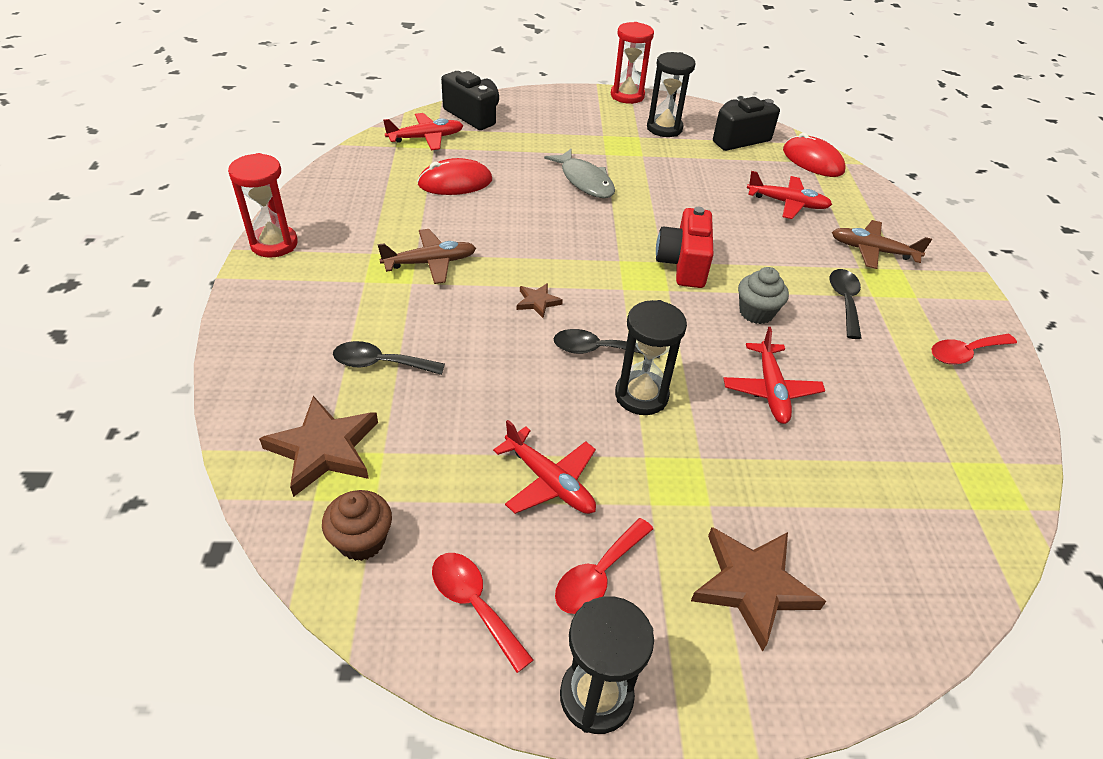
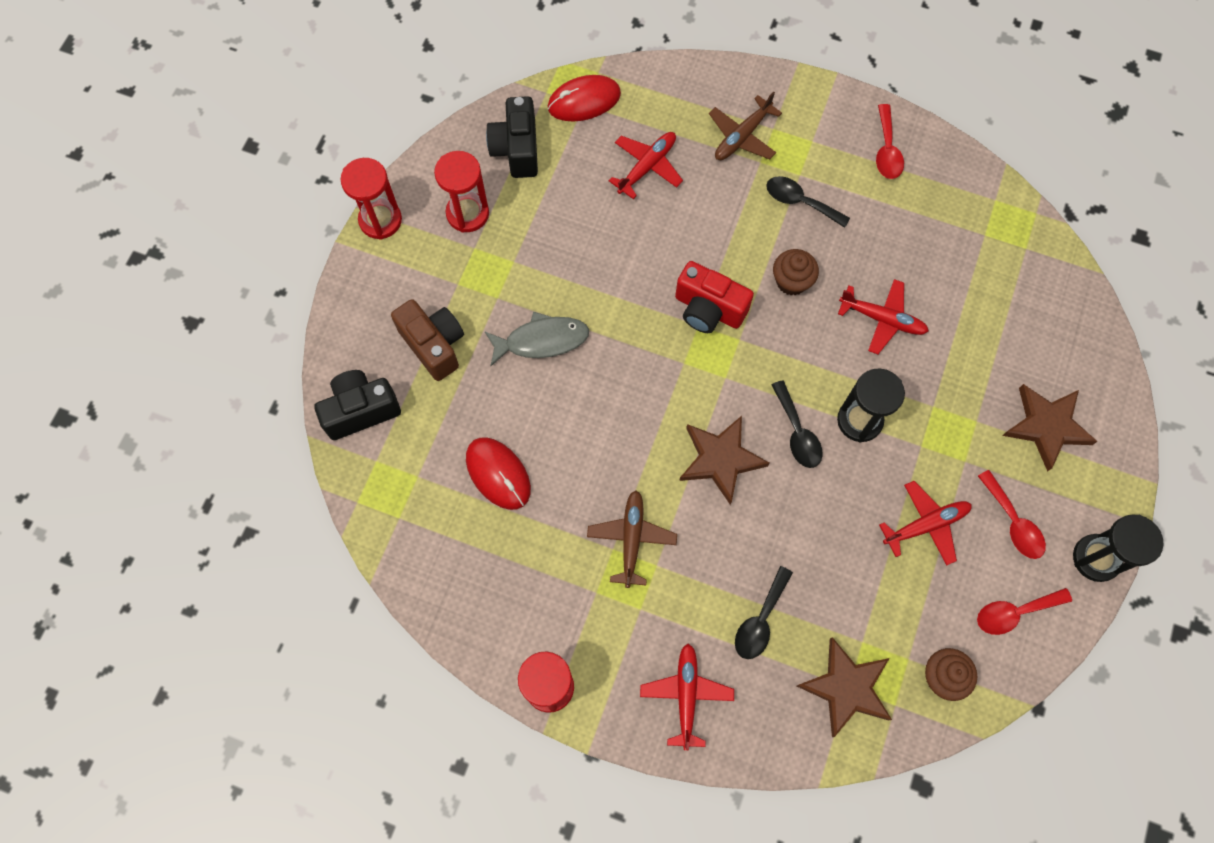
camera: 65 degrees left, 25 degrees up
red plane [383,113,464,150] -> red plane moved to [640,644,734,750]
red mouse [417,158,492,195] -> red mouse turned 45 degrees counterclockwise [466,437,531,510]
brown star [517,283,563,318] -> brown star [679,416,770,505], size x2.01
black spoon [554,329,660,358] -> black spoon turned 45 degrees counterclockwise [772,380,823,468]
black hourglass [647,52,696,137] -> red hourglass [434,151,489,233]
grey cupcake [738,267,789,324] -> brown cupcake [773,249,819,295]
none -> brown camera [391,299,464,381]

